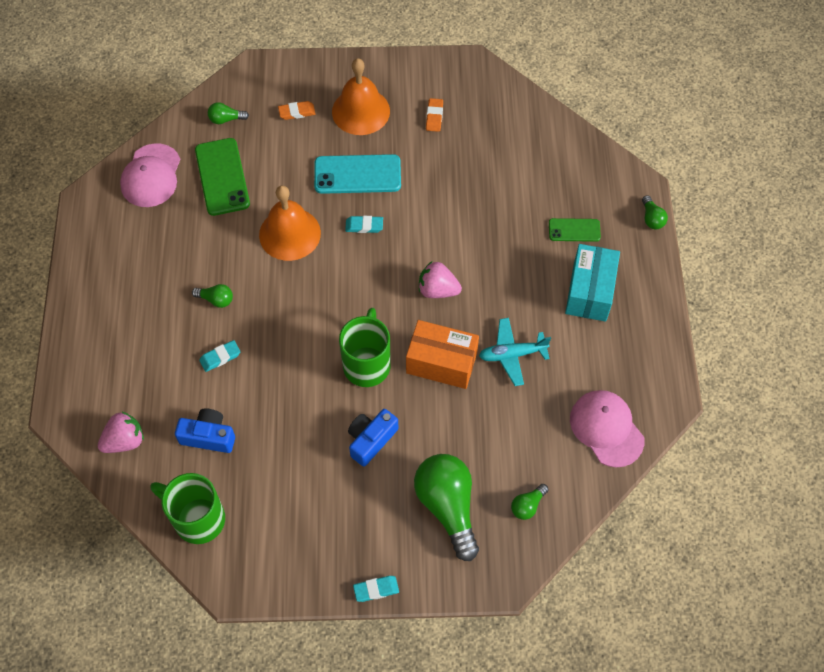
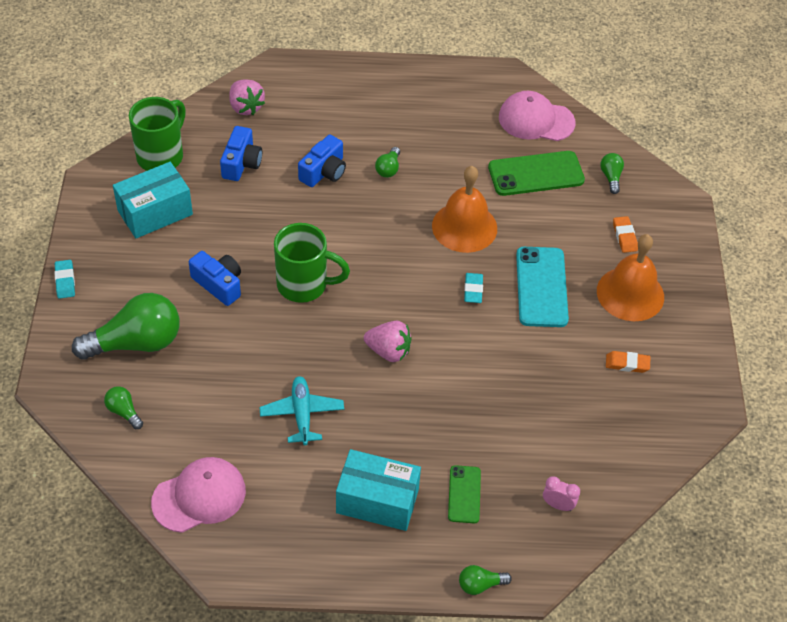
camera: 90 degrees right, 10 degrees down
turquoise eraser [199,340,240,372] -> blue camera [298,135,346,187]
orange box [406,320,479,389] -> none
pink strawberry [419,261,462,298] -> pink strawberry turned 90 degrees clockwise [364,321,411,362]
none -> turquoise box [113,162,193,238]
none -> pink clock [543,476,580,511]

